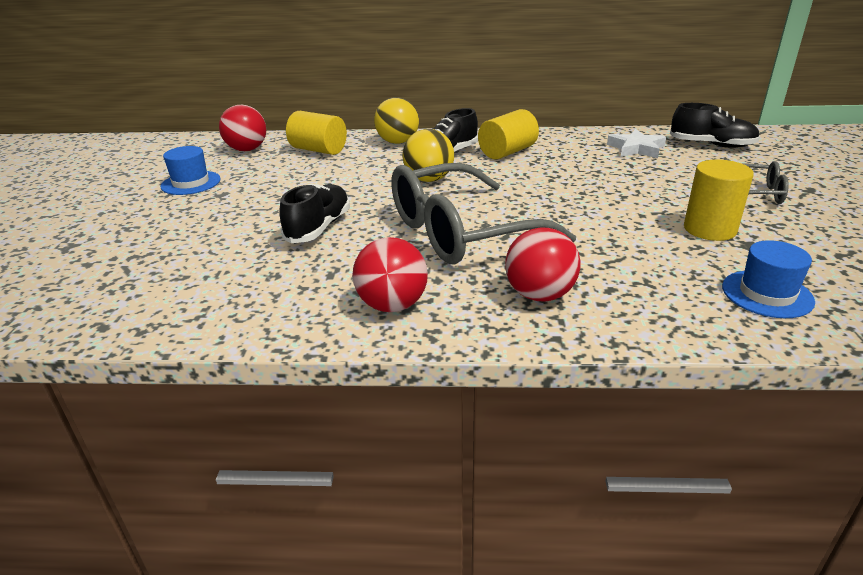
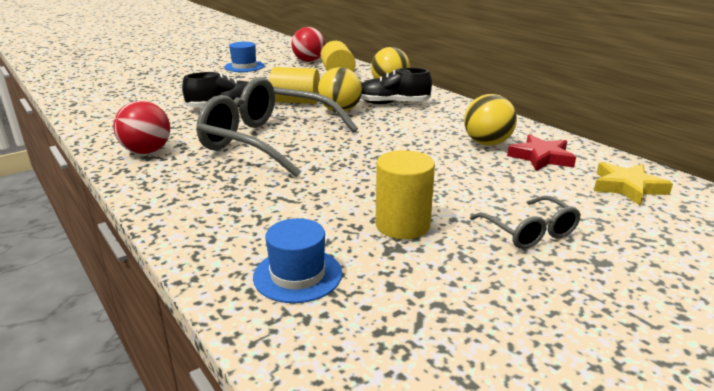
camera: 50 degrees right, 5 degrees down
yellow cylinder [478,109,539,159] -> yellow cylinder moved to [269,67,320,104]
red ball [505,228,581,302] -> none
white star [607,129,666,158] -> red star [507,134,576,171]
black shoe [670,103,760,148] -> yellow star [594,162,673,206]
none -> yellow ball [464,94,517,146]

